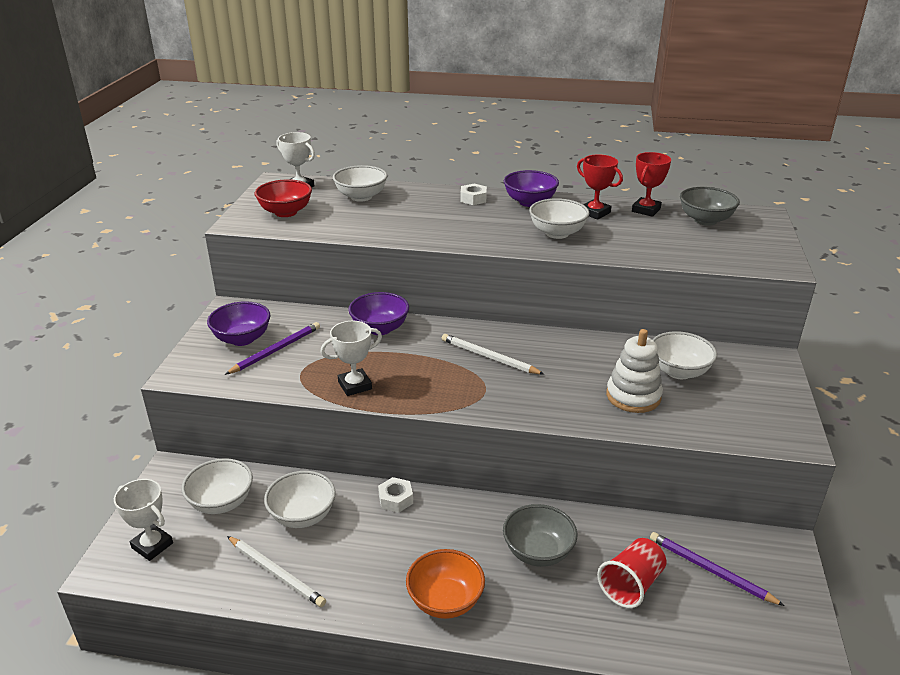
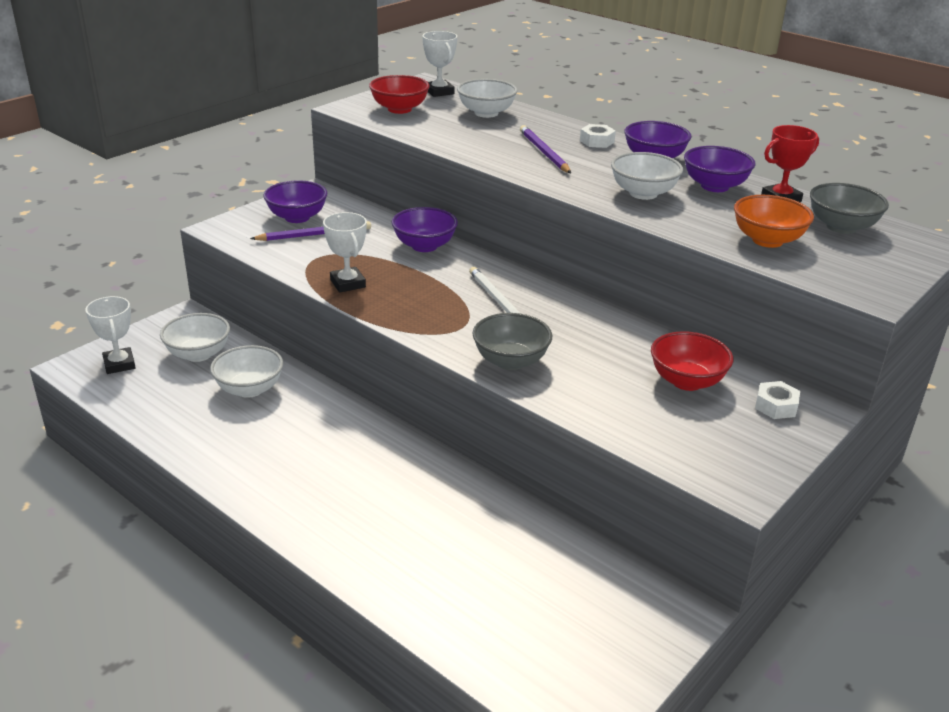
camera: 30 degrees right, 0 degrees up
white pencil [227,536,326,607] -> none
white trophy [321,321,382,396] -> white trophy turned 60 degrees clockwise [323,212,367,293]
white nut [378,477,413,513] -> white nut moved to [755,381,800,419]
orange bowl [406,549,485,619] -> orange bowl moved to [734,195,814,248]
grey bowl [503,504,577,567] -> grey bowl moved to [473,313,552,370]
red trophy [577,154,623,220] -> purple bowl [684,146,755,192]
red cup [597,538,666,608] -> none
white stacking toy [606,329,663,413] -> none
purple pencil [650,532,785,606] -> purple pencil moved to [520,125,571,173]
white bowl [652,331,717,379] -> red bowl [651,331,733,391]

